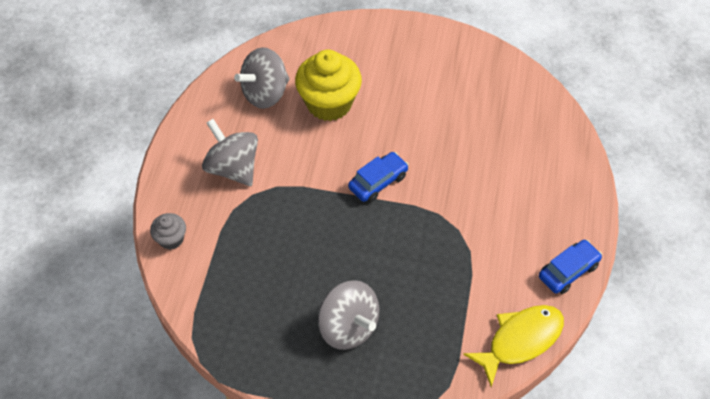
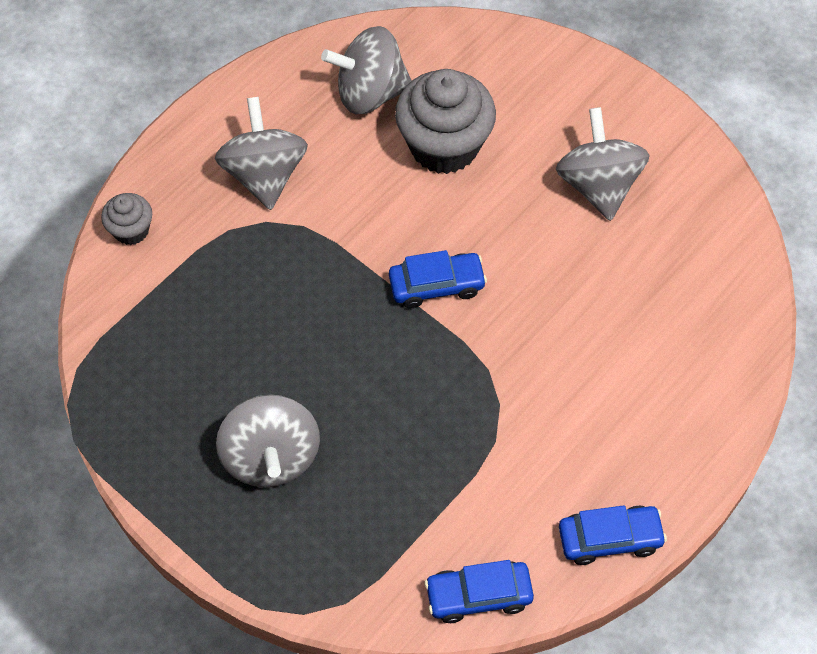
camera: 30 degrees right, 5 degrees up
yellow cupcake [295,50,362,121] -> grey cupcake [395,69,496,174]
yellow fish [463,305,564,387] -> blue car [425,560,534,623]
none -> grey spinning top [556,107,650,221]

